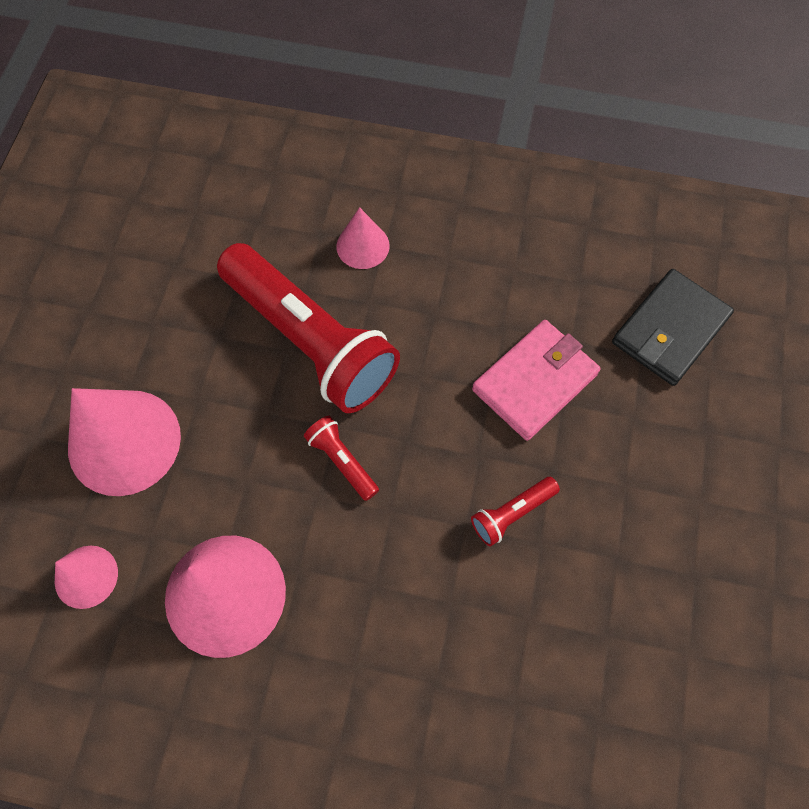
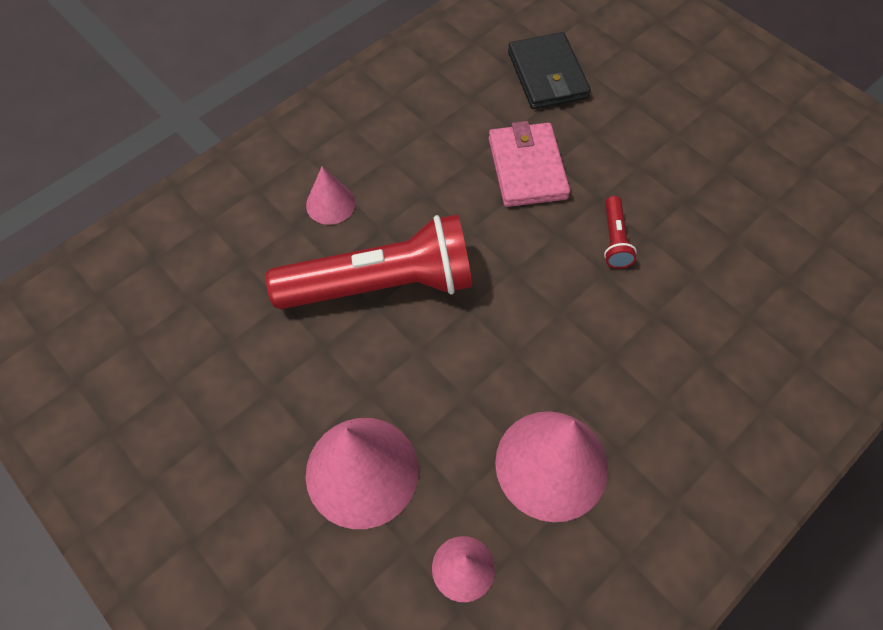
camera: 55 degrees left, 5 degrees down
red flashlight [304,416,379,501] -> none

